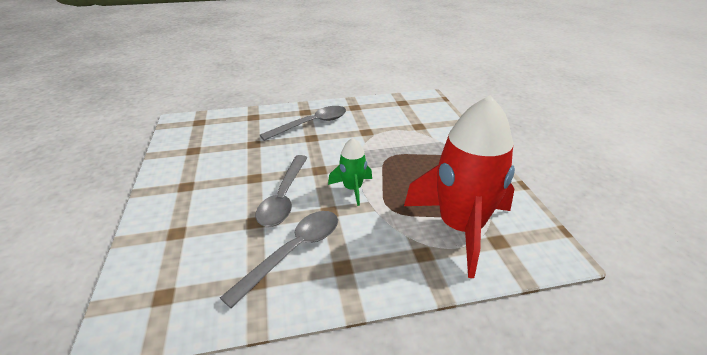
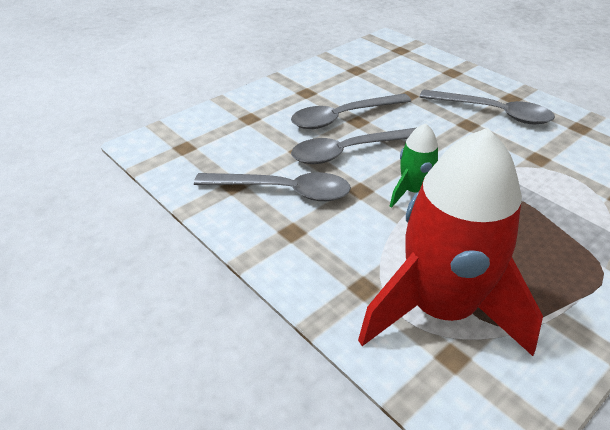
camera: 60 degrees right, 5 degrees up
none -> grey spoon [291,93,411,129]

